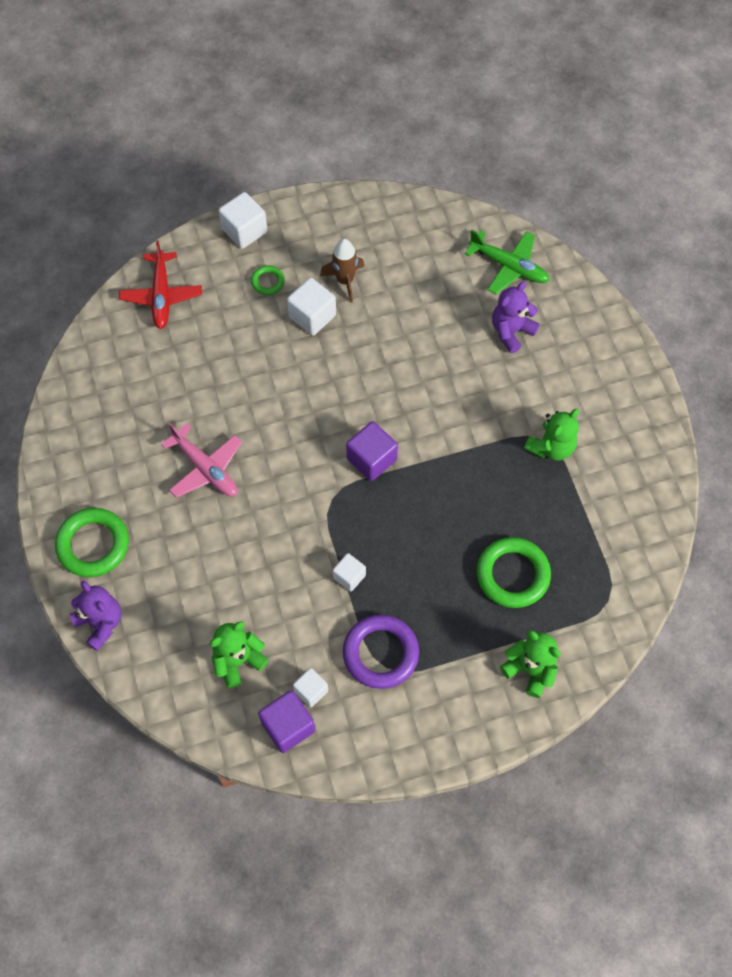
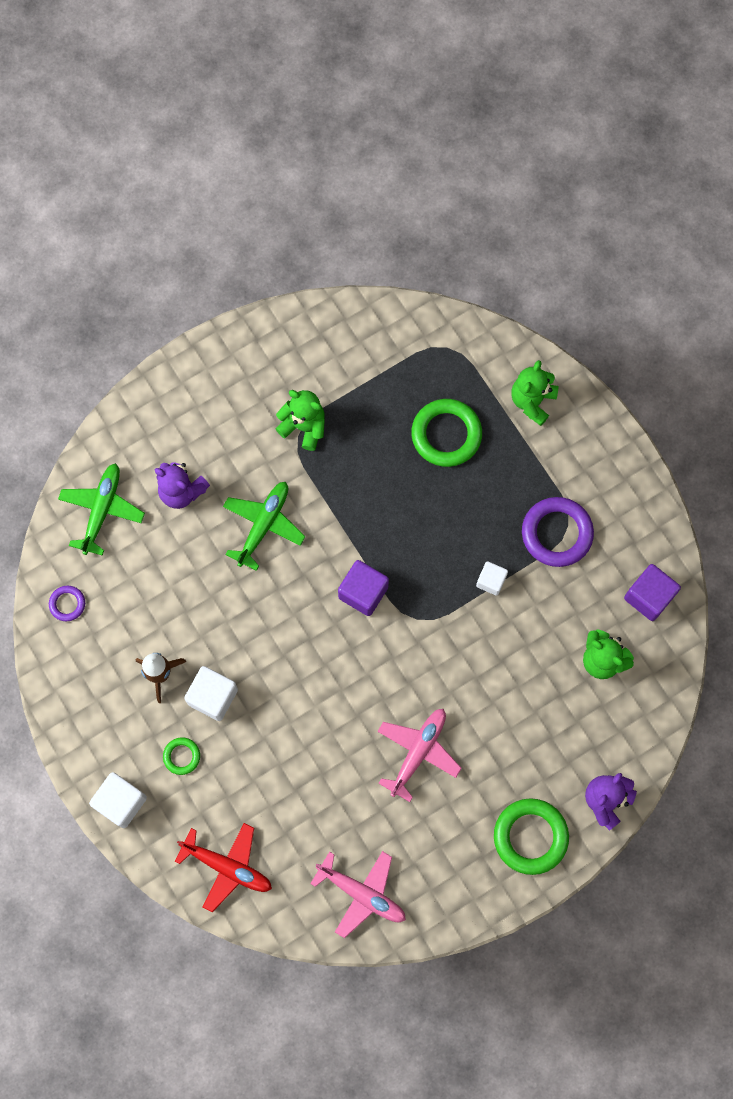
camera: 105 degrees left, 10 degrees up
red plane [119,240,202,329] -> red plane turned 45 degrees clockwise [174,823,272,913]
white cube [293,668,328,707] -> none
none -> purple ring [49,586,85,621]
none -> green plane [223,482,306,571]
none -> pink plane [310,851,406,938]

